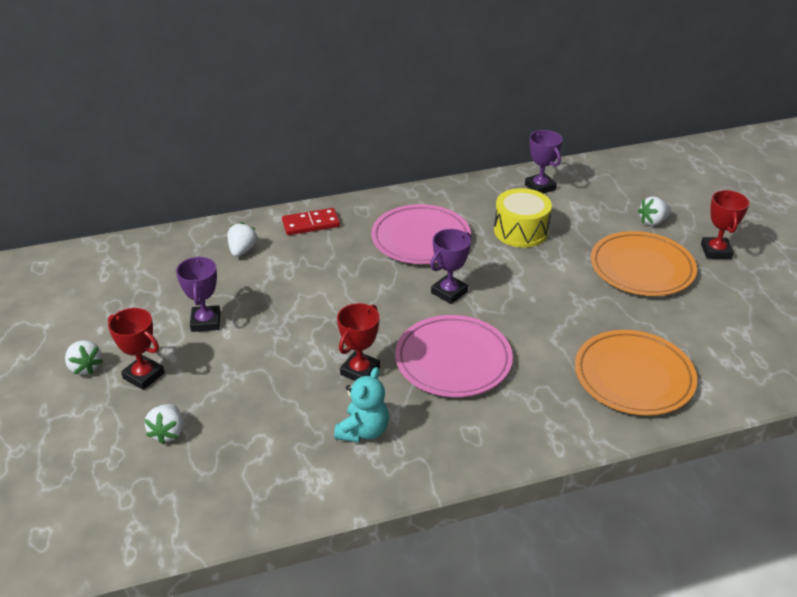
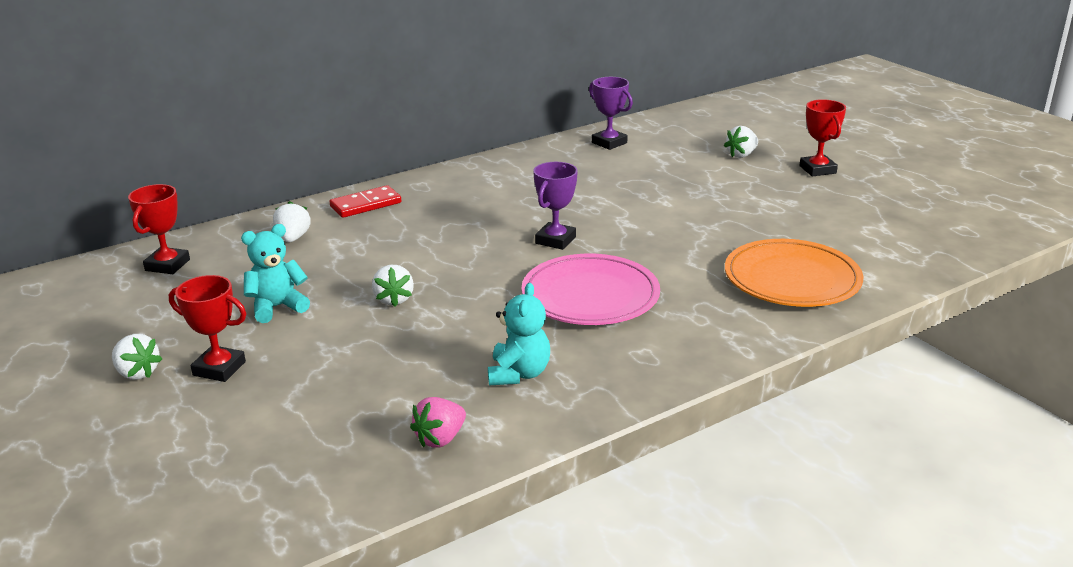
camera: 15 degrees left, 10 degrees down
white strawberry [144,404,183,444] -> white strawberry moved to [372,265,414,307]
purple trophy [176,256,221,332] -> turquoise teddy bear [241,224,310,323]
red trophy [337,303,380,381] -> red trophy moved to [128,184,190,274]
pink plate [371,204,471,264] -> none
yellow drum [494,188,552,248] -> none
orange plate [591,231,697,296] -> none
none -> pink strawberry [410,397,466,448]

